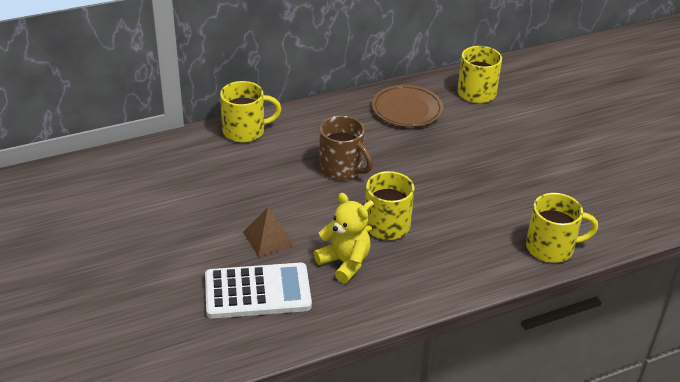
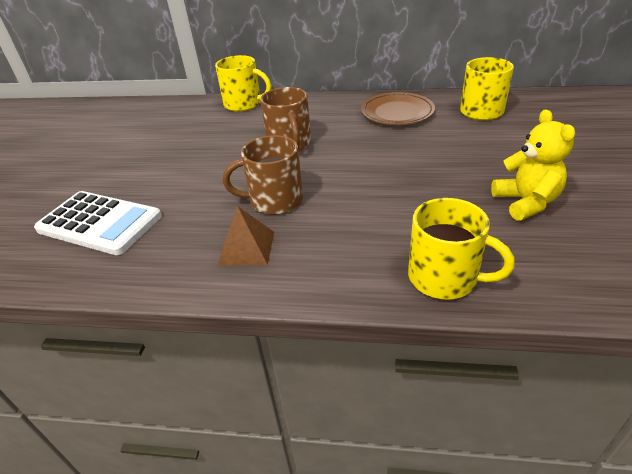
camera: 35 degrees right, 0 degrees up
brown pyramid [243,207,295,257] -> brown pyramid moved to [217,206,274,266]
yellow teddy bear [314,193,371,283] -> yellow teddy bear moved to [491,109,575,221]
yellow mug [363,171,414,240] -> brown mug [223,135,303,215]

